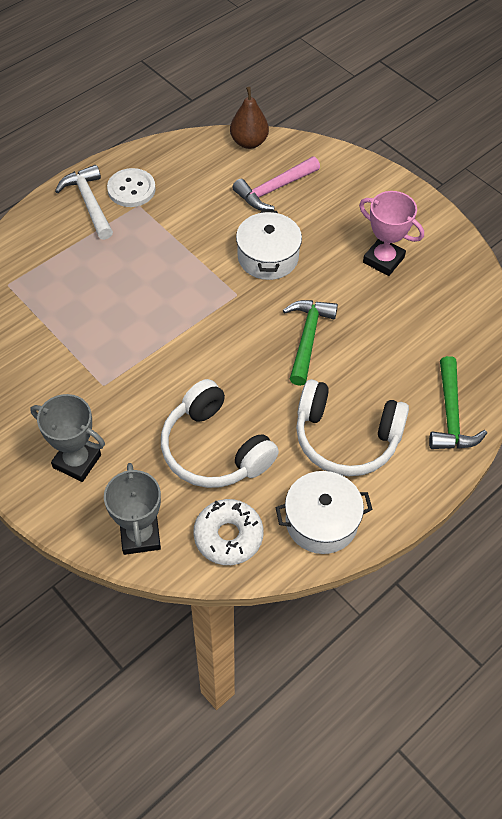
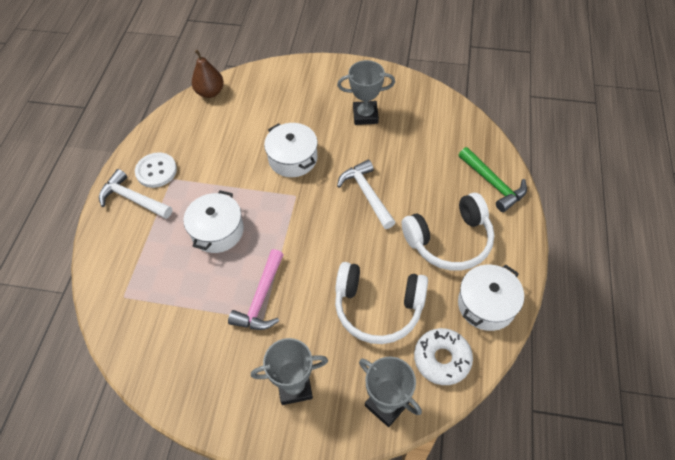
camera: 35 degrees left, 0 degrees up
pink hammer [232,156,320,211] -> pink hammer moved to [228,249,284,330]
green hammer [283,300,338,386] -> white hammer [337,159,396,229]
pink trophy [359,191,424,276] -> grey trophy [337,60,395,125]
none -> white pot [183,190,244,253]

